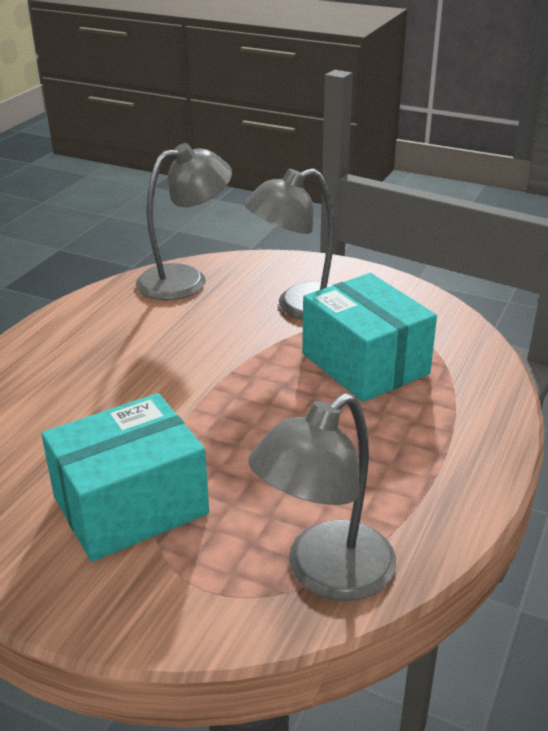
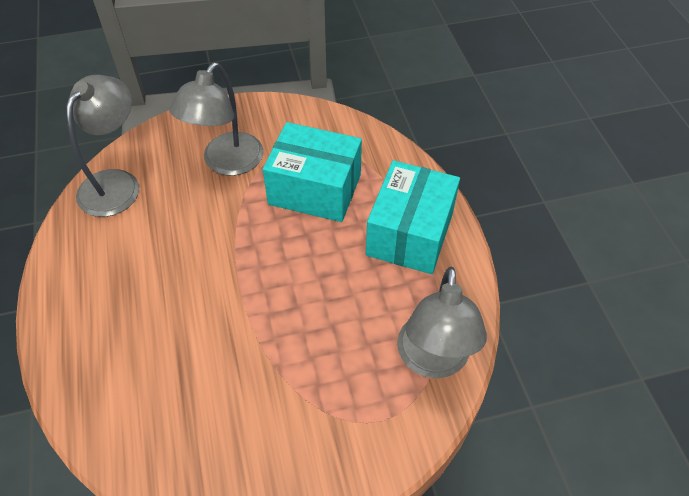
camera: 40 degrees left, 20 degrees up
turquoise box [41,393,209,562] -> turquoise box moved to [366,160,460,274]

